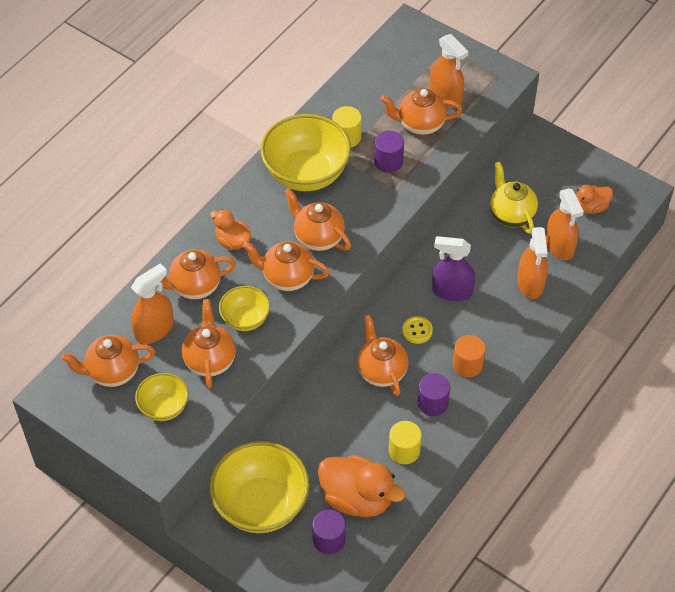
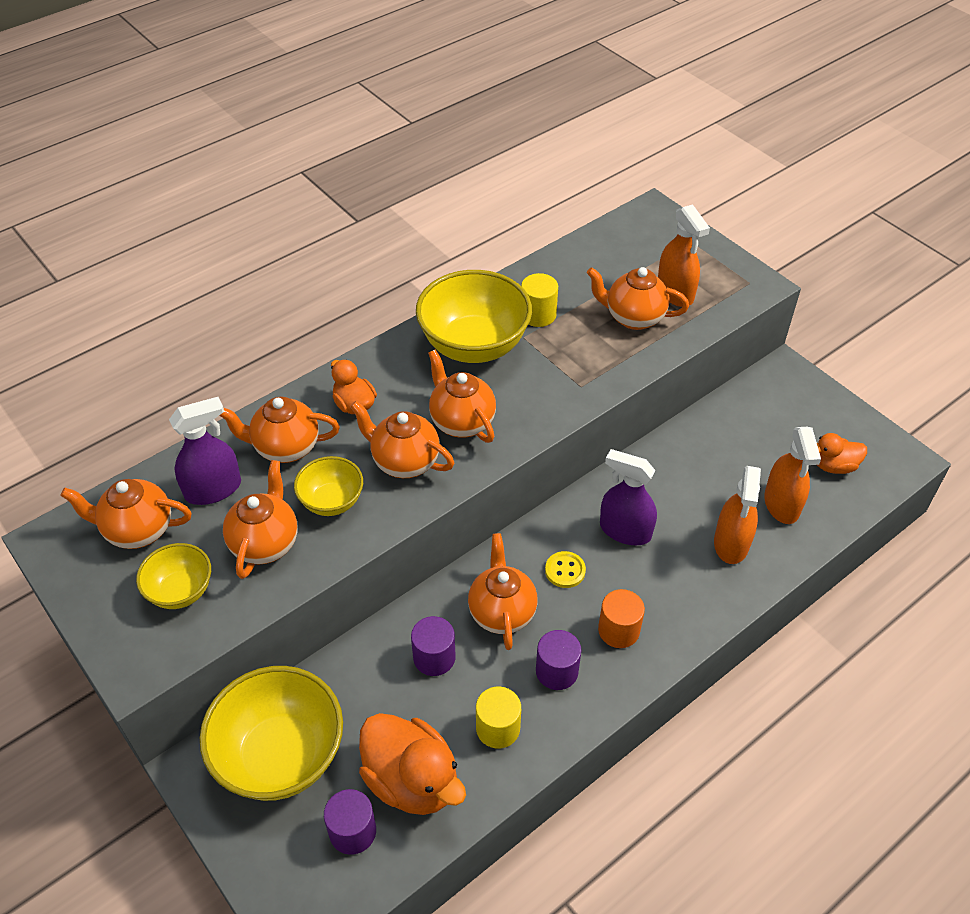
camera: 15 degrees right, 5 degrees down
orange spray bottle [131,263,174,344] -> purple spray bottle [169,397,241,505]
purple cylinder [374,130,404,173] -> purple cylinder moved to [411,616,456,676]
yellow teapot [490,162,538,234] -> none

